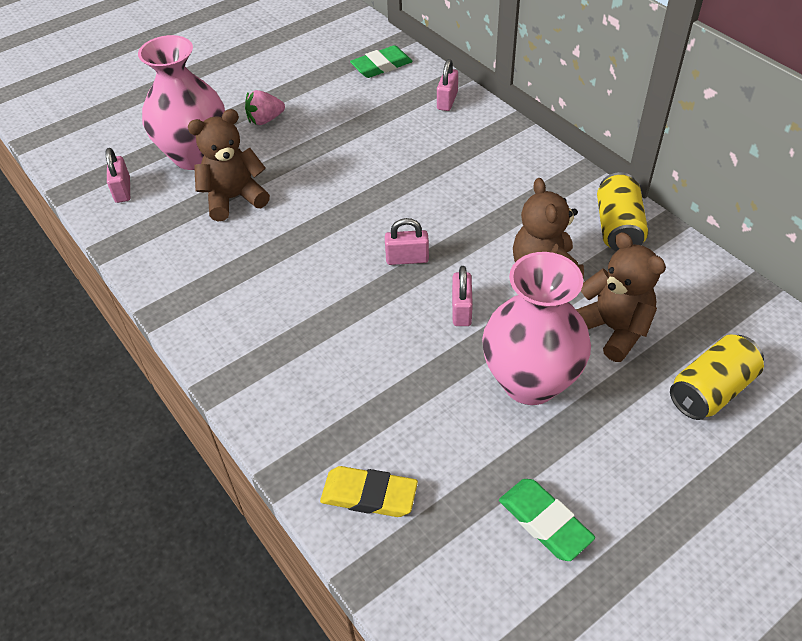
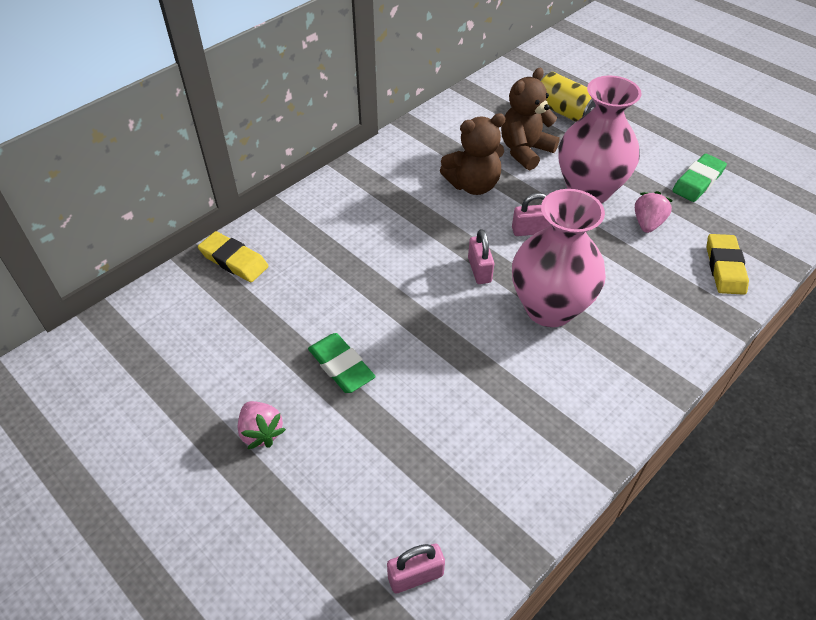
camera: 100 degrees left, 0 degrees up
pink vase [138,35,225,170] -> pink vase moved to [512,189,606,327]
brown teddy bear [188,109,270,222] -> none
green eraser [350,45,413,78] -> green eraser moved to [308,333,376,393]
pink padlock [437,59,458,111] -> yellow eraser [198,231,269,282]
yellow can [597,172,648,251] -> none
none -> pink strawberry [635,191,673,233]

